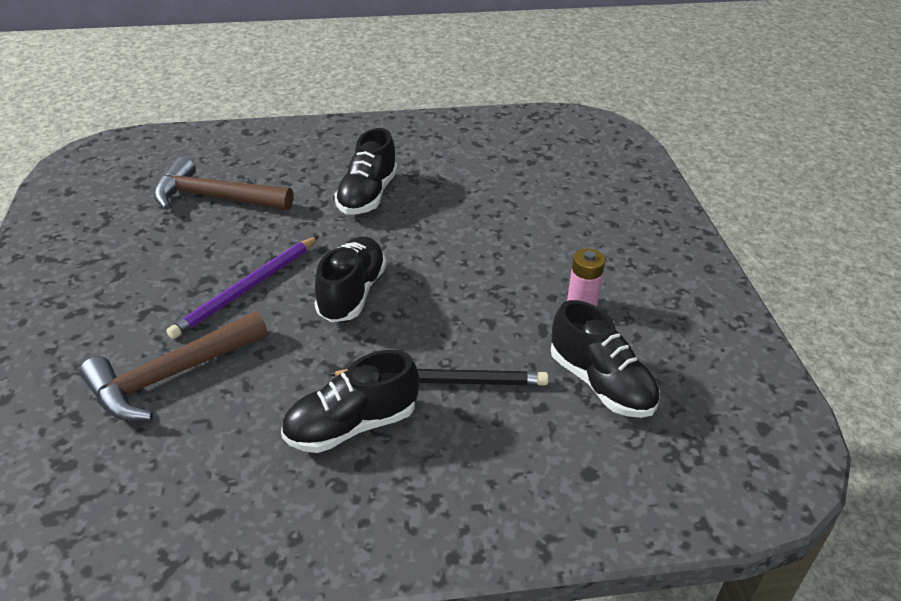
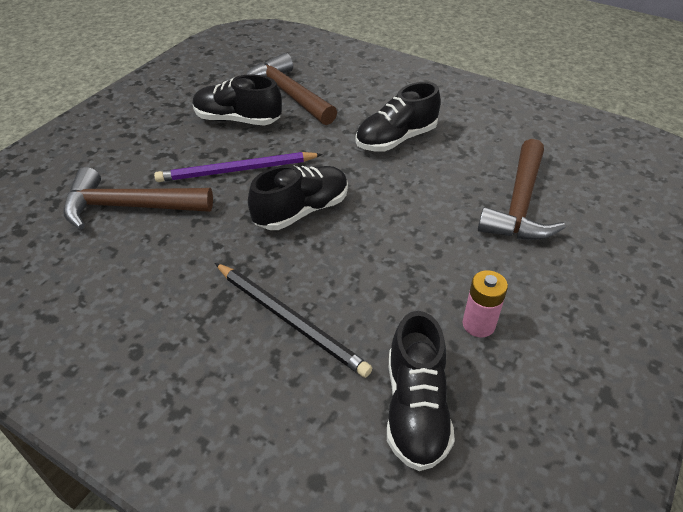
camera: 40 degrees right, 5 degrees up
black shoe [281,350,419,453] -> black shoe moved to [193,74,282,126]
none -> brown hammer [478,139,566,240]

